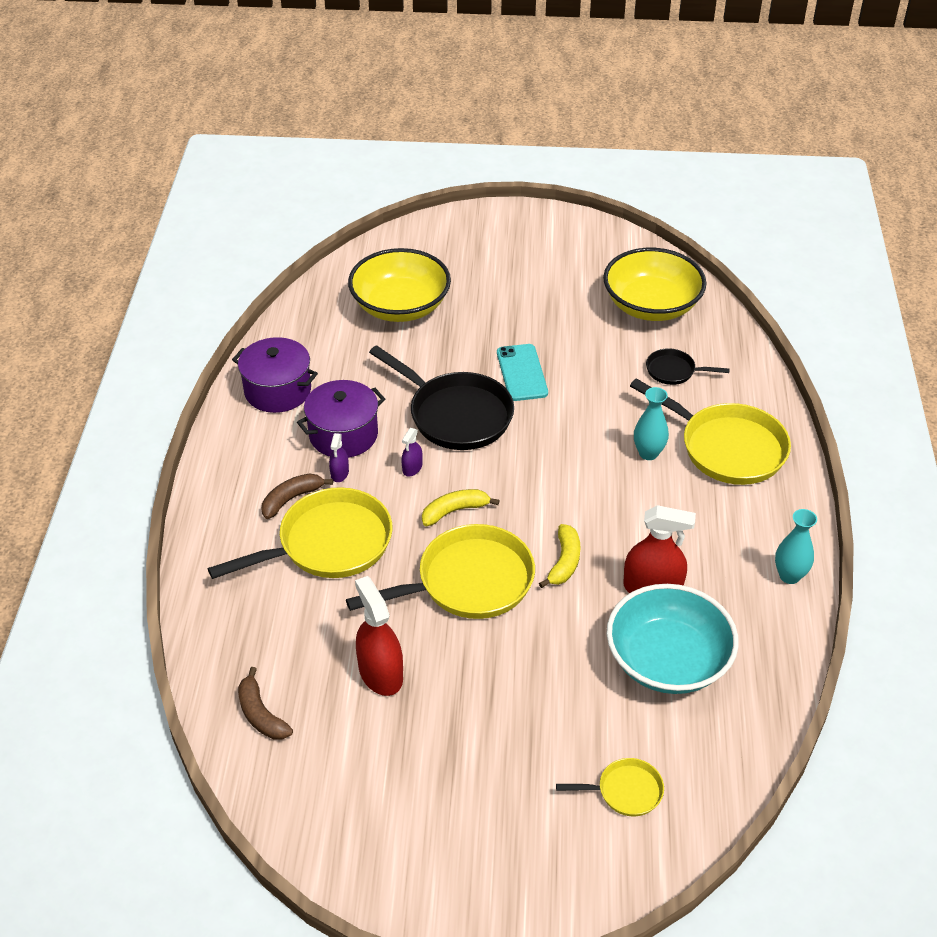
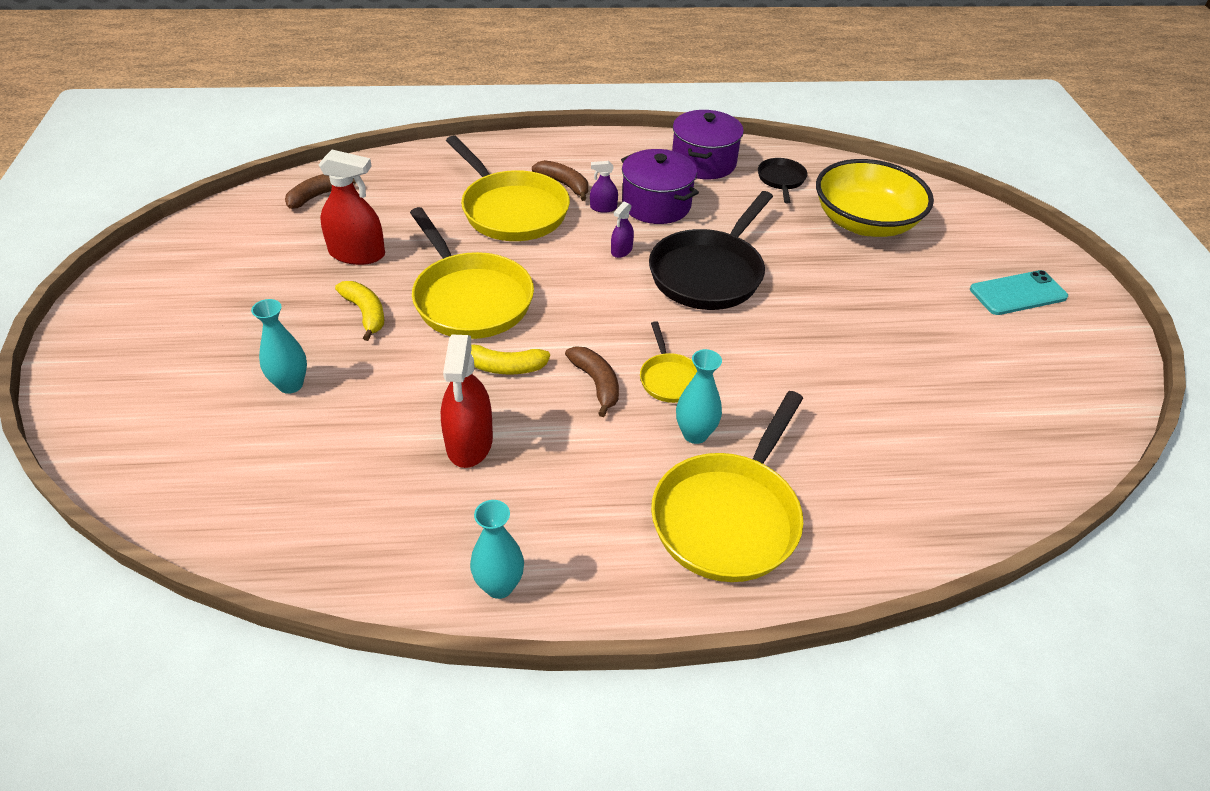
camera: 80 degrees right, 0 degrees up
red spray bottle [355,576,403,696] -> red spray bottle turned 45 degrees clockwise [319,150,385,265]
purple spray bottle [401,428,423,477] -> purple spray bottle turned 75 degrees counterclockwise [611,202,634,258]
yellow banana [422,489,500,526] -> yellow banana moved to [335,281,384,341]
turquoise phone [497,344,548,401] -> turquoise phone moved to [970,270,1068,315]
yellow pan [556,758,664,816] -> yellow pan moved to [640,321,697,403]
yellow bowl [603,248,706,321] -> none
turquoise bowl [607,584,739,694] -> none
black pan [646,348,730,385] -> black pan moved to [758,158,807,204]
none -> turquoise vase [251,299,307,394]
none -> brown banana [565,346,619,417]

